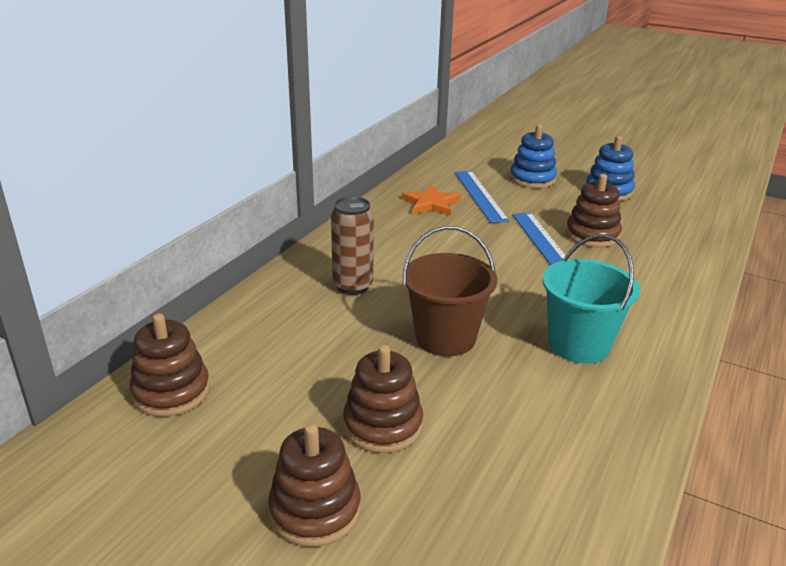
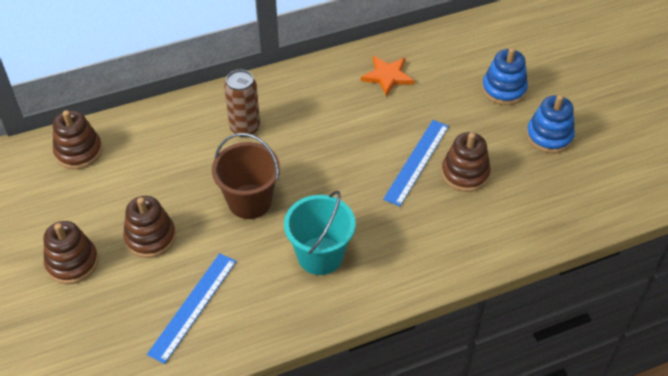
camera: 40 degrees right, 20 degrees up
blue ruler [455,171,509,223] -> blue ruler moved to [147,253,237,364]

